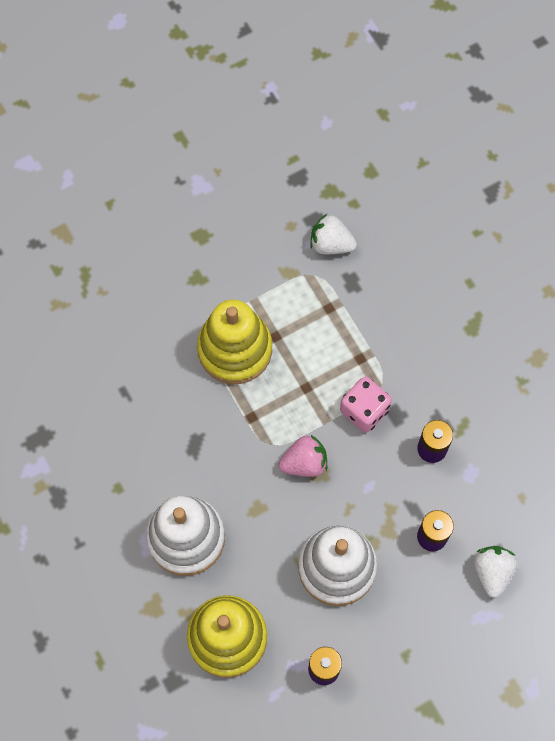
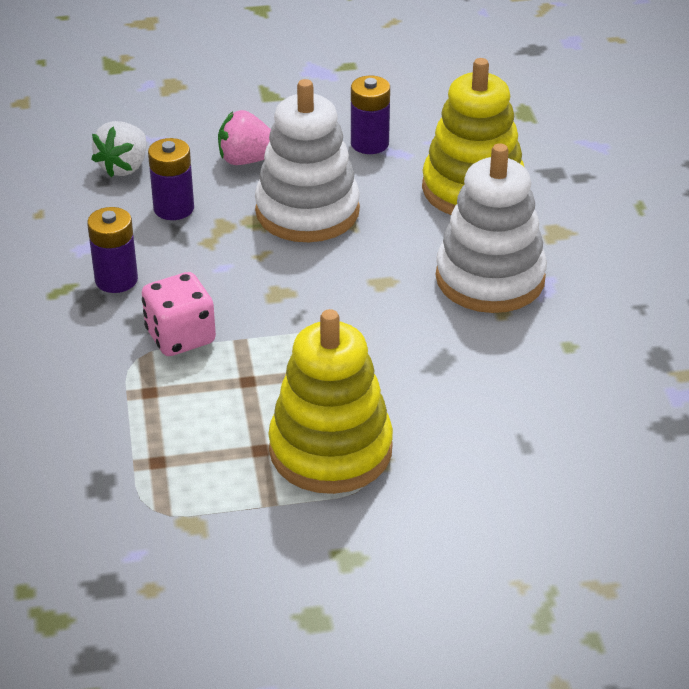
camera: 160 degrees left, 30 degrees down
pink strawberry [279,435,327,477] -> pink strawberry moved to [218,110,271,165]
white strawberry [310,214,357,254] -> none

